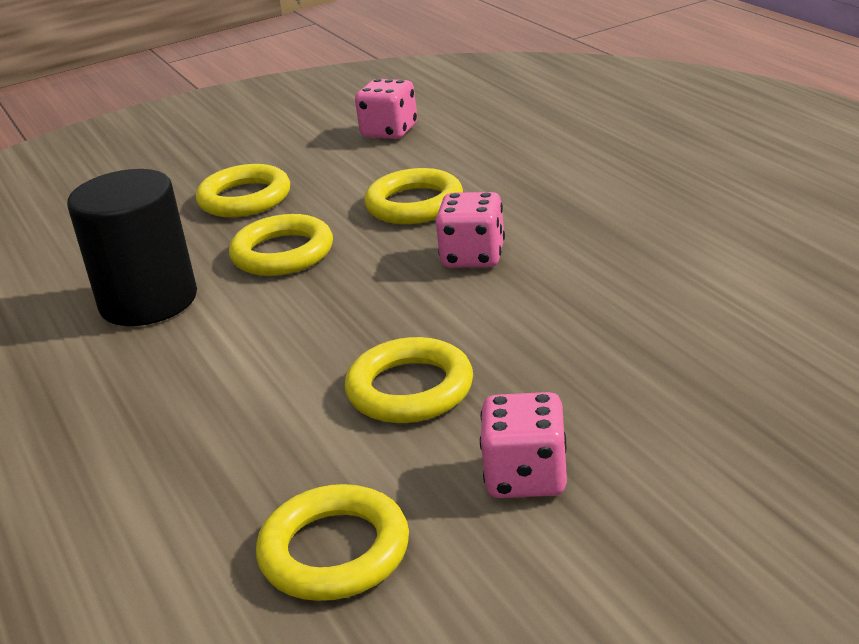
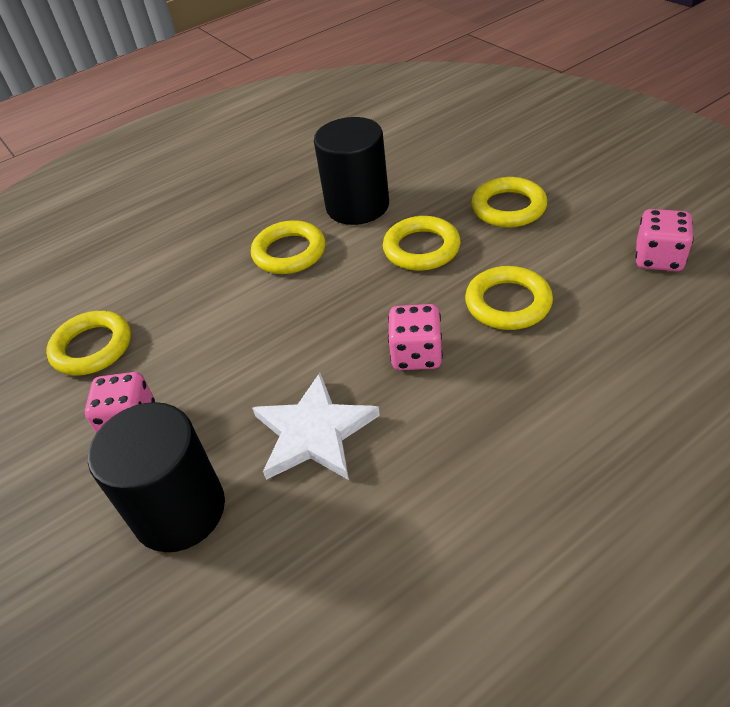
camera: 85 degrees right, 15 degrees up
yellow ring [345,337,473,423] -> yellow ring moved to [251,220,326,274]
none -> black cylinder [88,402,225,552]
none -> white star [252,373,380,480]

